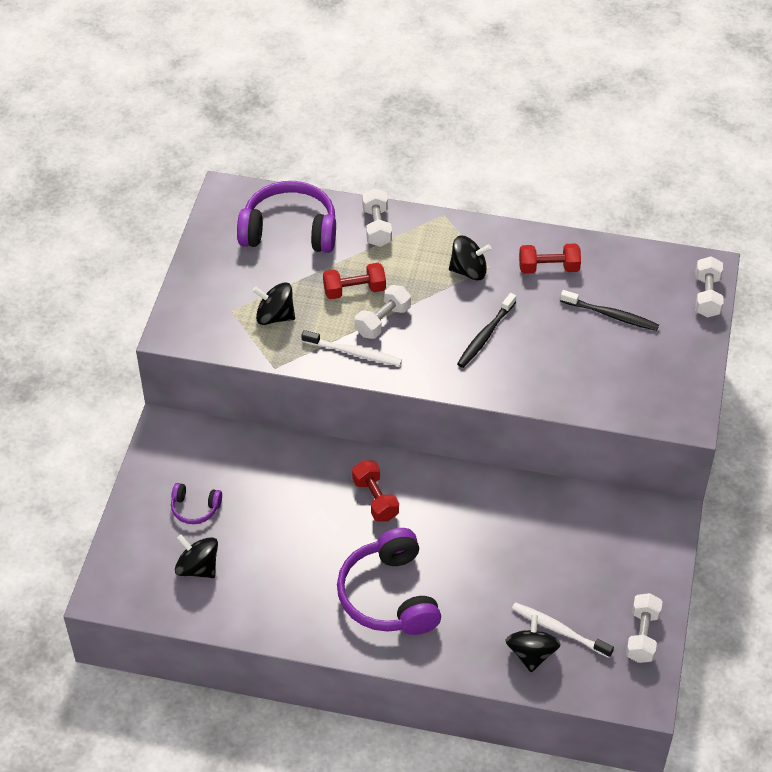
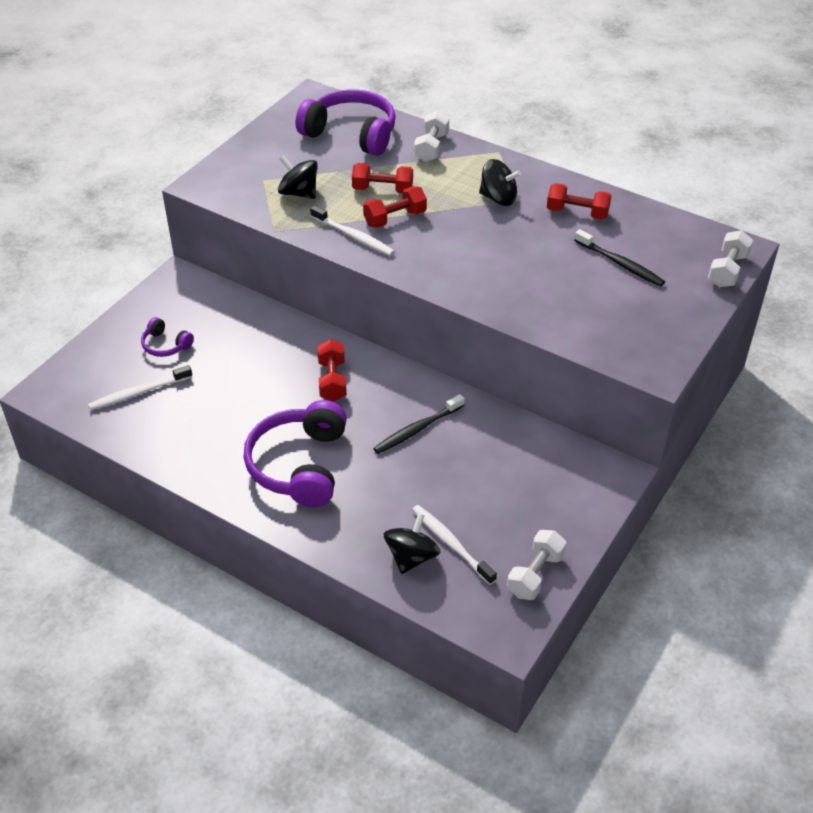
camera: 20 degrees right, 5 degrees down
black spinning top [175,534,218,578] -> white toothbrush [88,365,192,410]
white dumbbell [355,285,411,339] -> red dumbbell [363,186,427,228]
black toothbrush [457,293,516,368] -> black toothbrush moved to [373,394,465,454]

